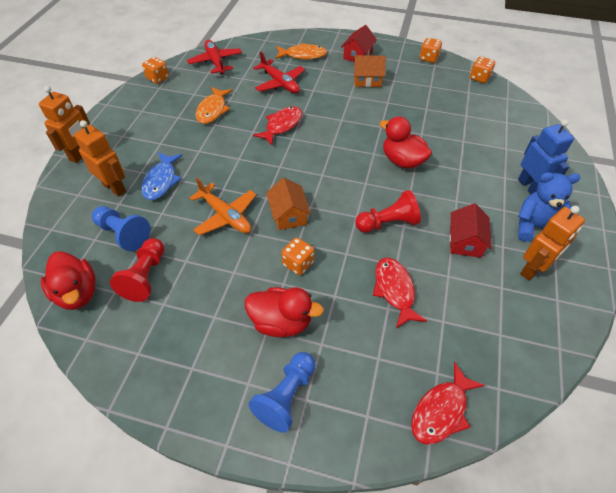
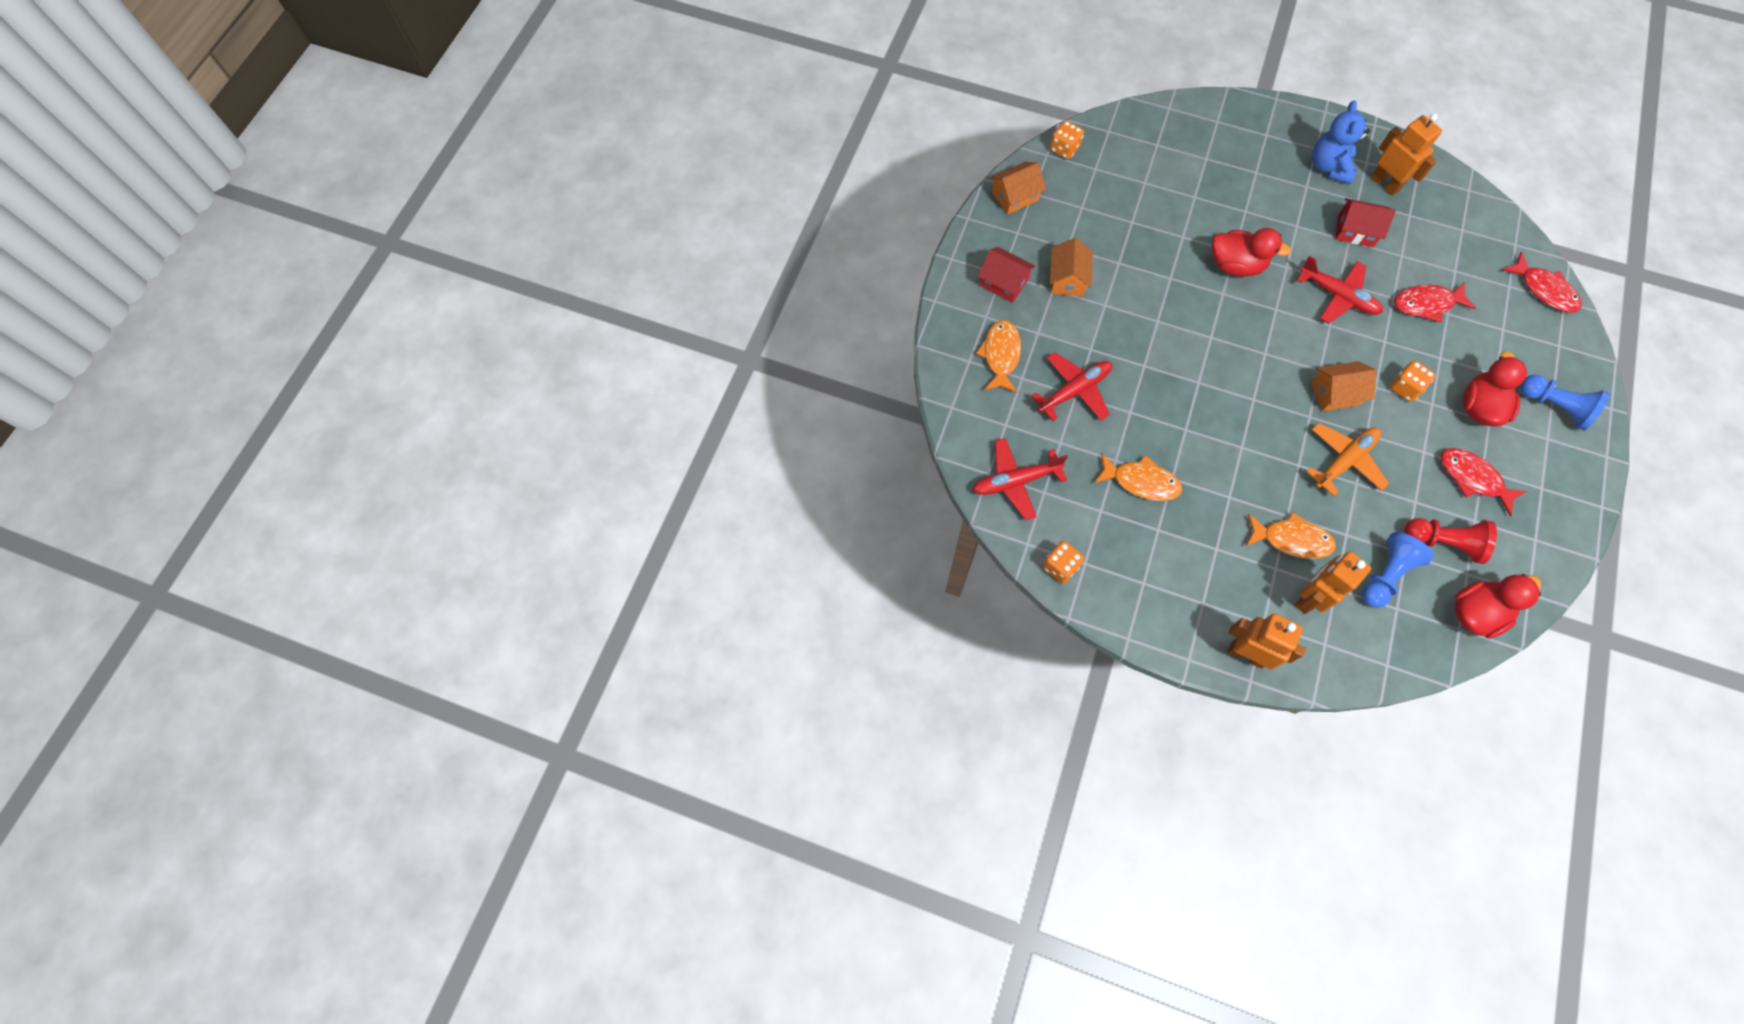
camera: 85 degrees left, 15 degrees up
blue fish [141,152,183,200] -> orange fish [1246,512,1336,559]
red fish [253,106,302,145] -> red fish moved to [1441,448,1527,516]
red pawn [355,190,421,233] -> red plane [1296,256,1383,323]
red duck [380,117,432,169] -> red duck turned 120 degrees counterclockwise [1212,228,1291,276]
orange dice [420,38,442,63] -> orange house [990,162,1046,214]
blue robot [518,119,574,194] -> none

